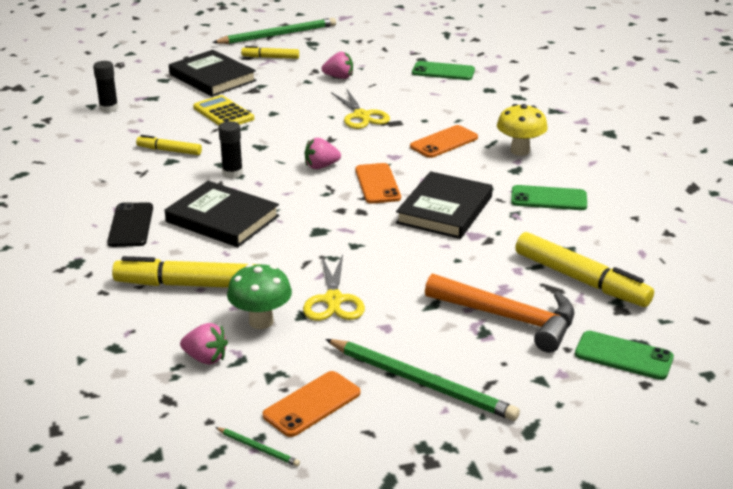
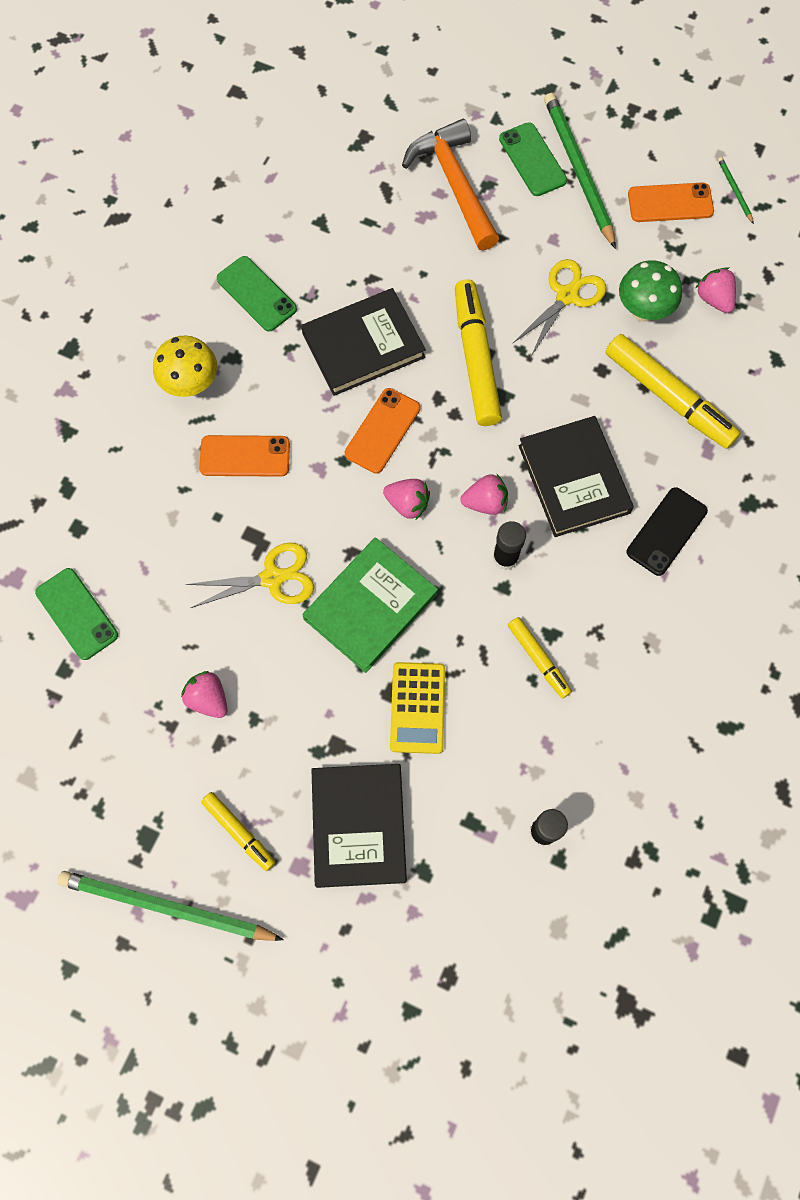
camera: 140 degrees left, 40 degrees up
yellow scissors [331,89,390,129] -> yellow scissors turned 60 degrees clockwise [186,543,314,608]
yellow marker [515,232,654,307] -> yellow marker moved to [455,279,502,426]
green phone [575,331,674,380] -> green phone moved to [499,122,567,196]
none -> green book [302,537,438,673]
none -> pink strawberry [460,473,508,515]

